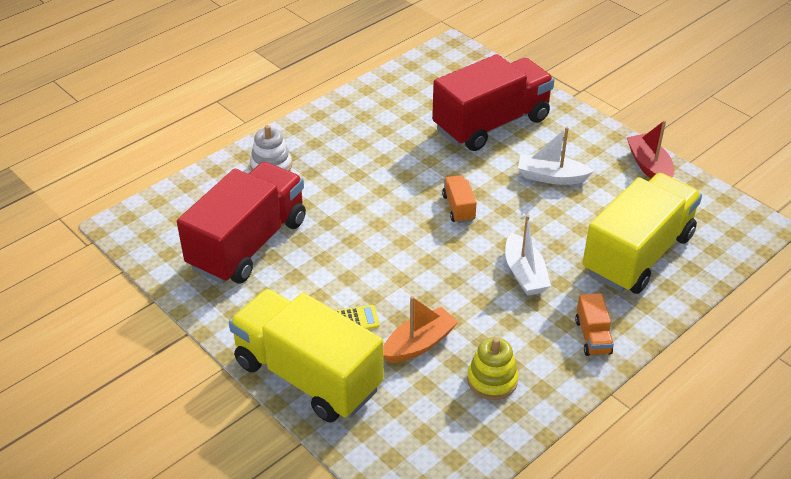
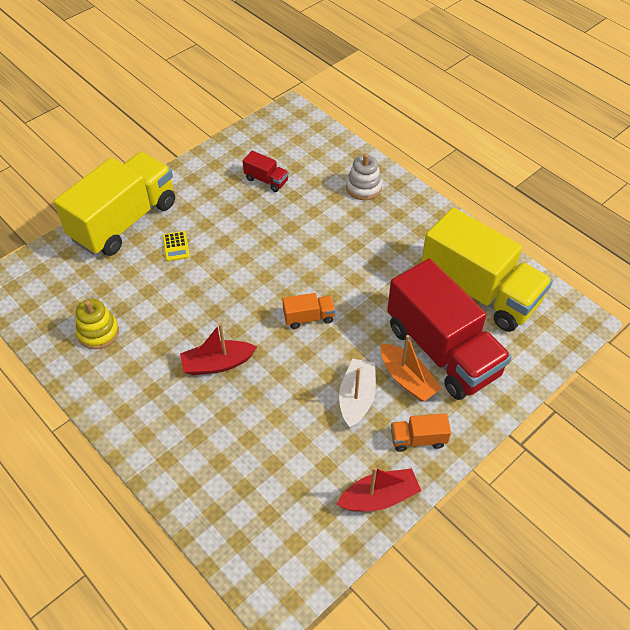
camera: 90 degrees right, 10 degrees up
red truck [177,162,306,284] -> red truck [243,151,289,192], size x0.41
orange boat [383,296,458,363] -> orange boat moved to [381,335,442,402]
white boat [505,215,551,296] -> red boat [180,323,257,375]
orange truck [575,293,614,356] -> orange truck moved to [391,413,451,452]
yellow truck [583,173,702,294] -> yellow truck moved to [421,207,553,332]

